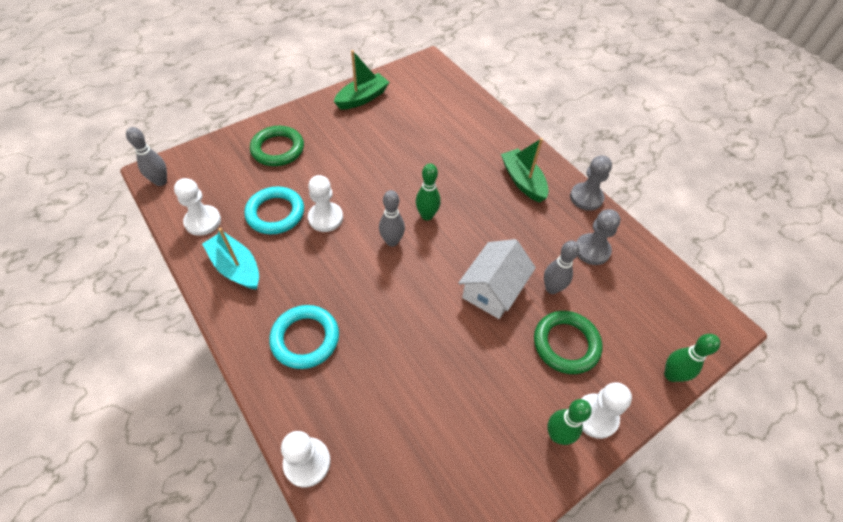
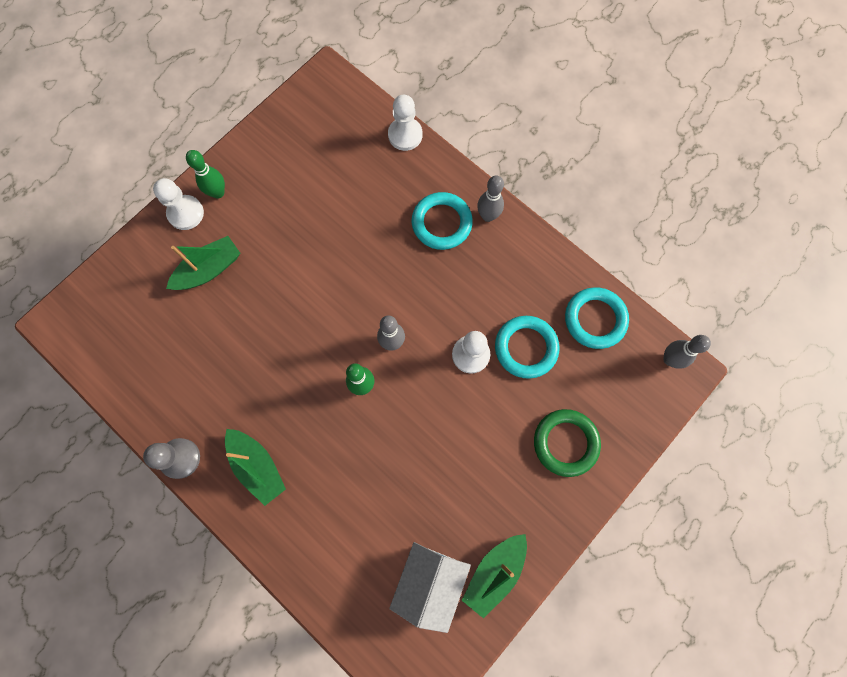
camera: 170 degrees right, 20 degrees up
white pawn [174,178,221,236] -> turquoise ring [565,287,629,349]
turquoise boat [202,228,259,290] -> none
white house [458,239,536,319] -> white house moved to [389,542,471,633]
green ring [534,311,602,374] -> green boat [166,236,240,290]
grey bowling pin [544,240,580,294] -> grey bowling pin moved to [477,175,504,222]
grey pawn [577,209,621,265] -> none
green bowling pin [664,334,720,382] -> none

